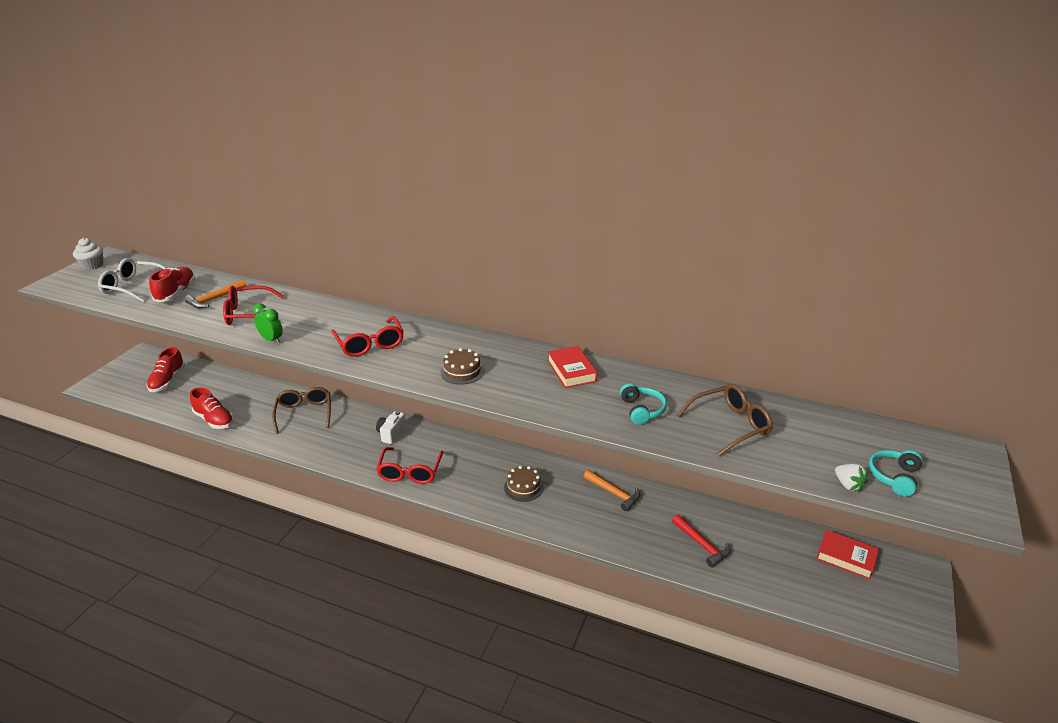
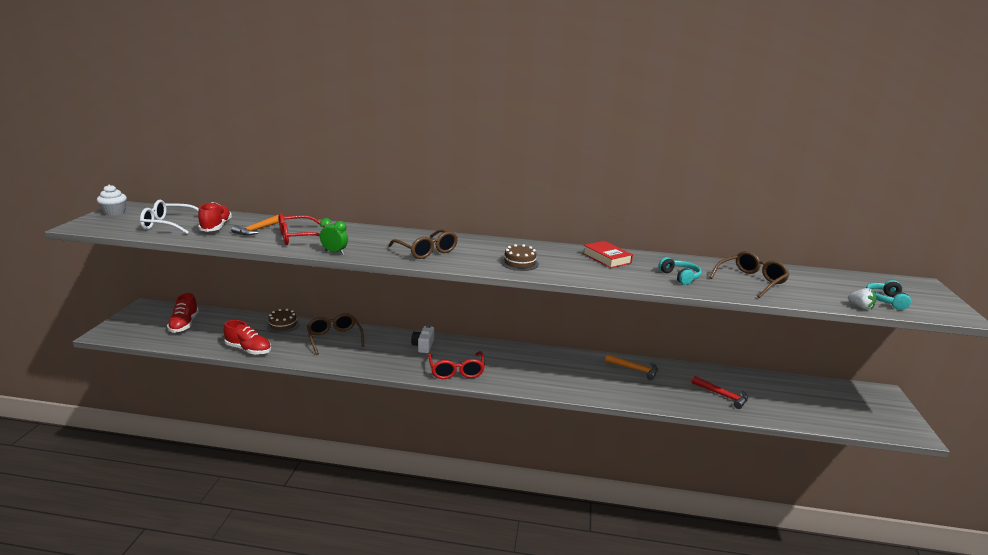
camera: 15 degrees left, 10 degrees down
red glasses [331,316,404,357] -> brown glasses [388,229,458,259]
brown cake [504,466,544,502] -> brown cake moved to [267,309,300,333]
red book [817,530,879,579] -> none

